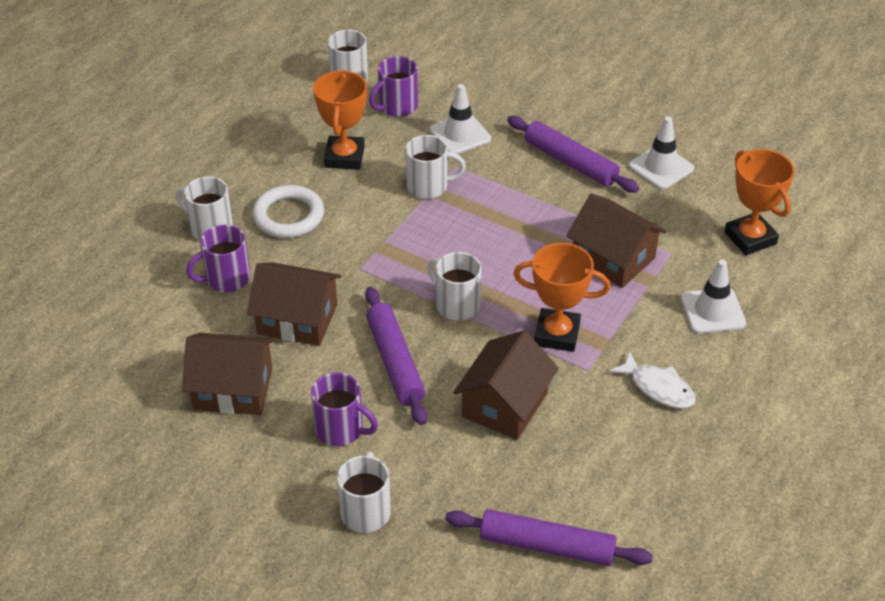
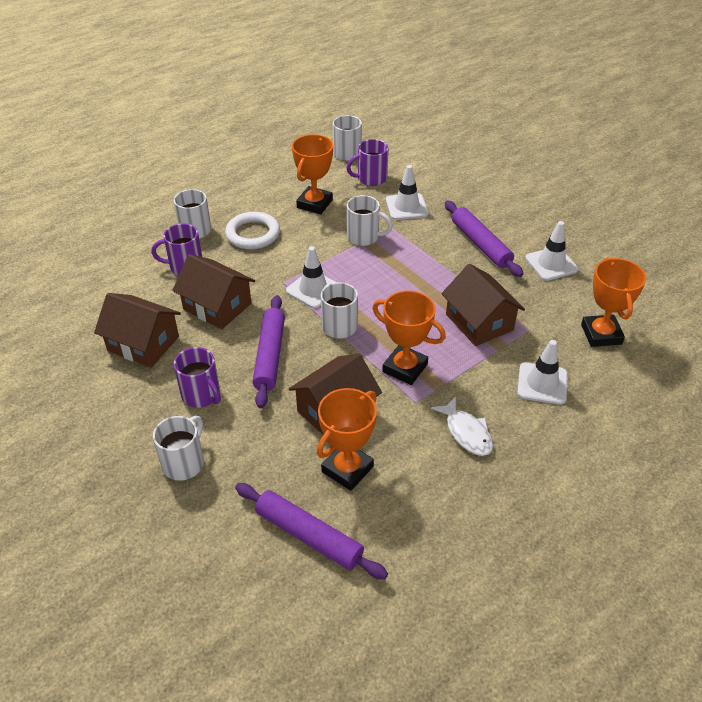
camera: 20 degrees right, 0 degrees up
none -> white traffic cone [286,246,337,309]
none -> orange trophy [317,388,377,491]

